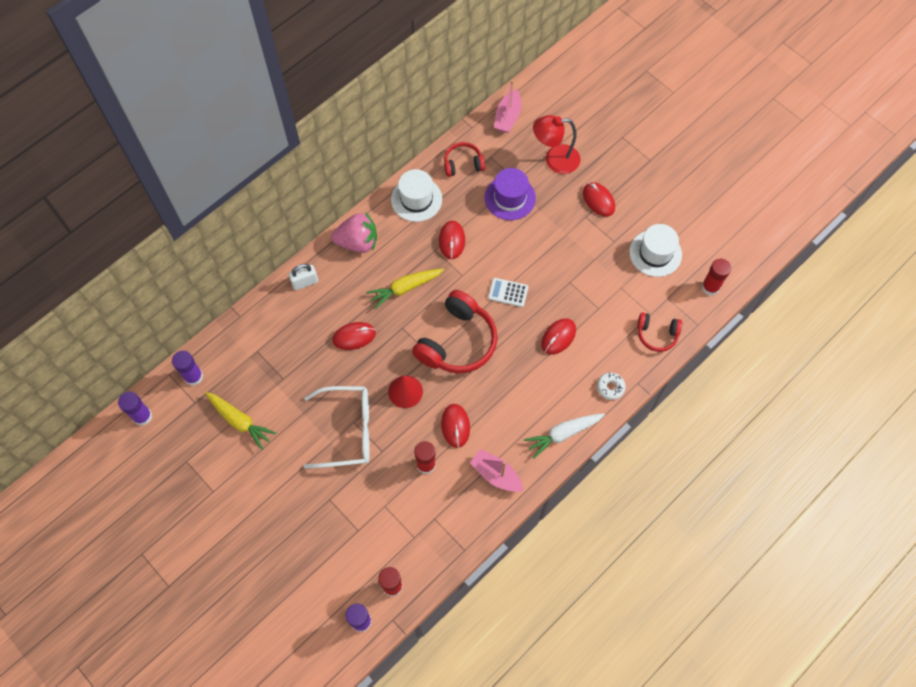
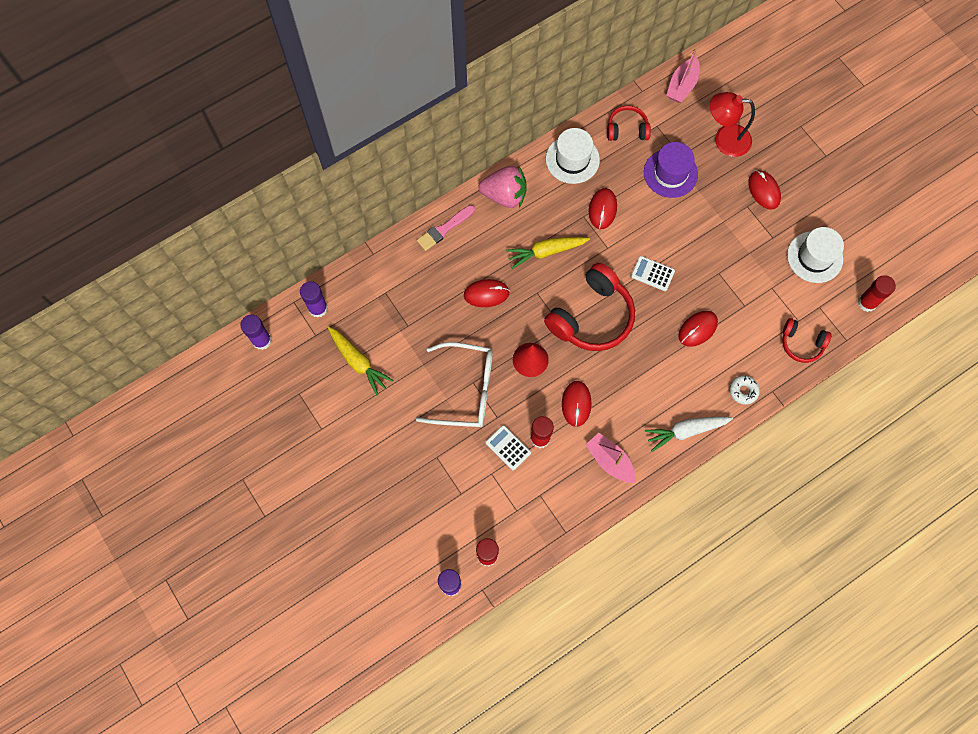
camera: 10 degrees right, 5 degrees up
white padlock [289,264,318,290] -> pink brush [417,205,475,251]
none -> white calculator [486,425,531,470]

